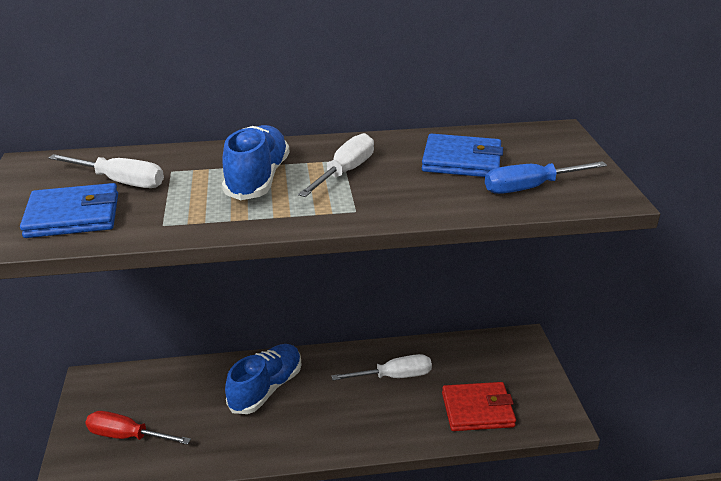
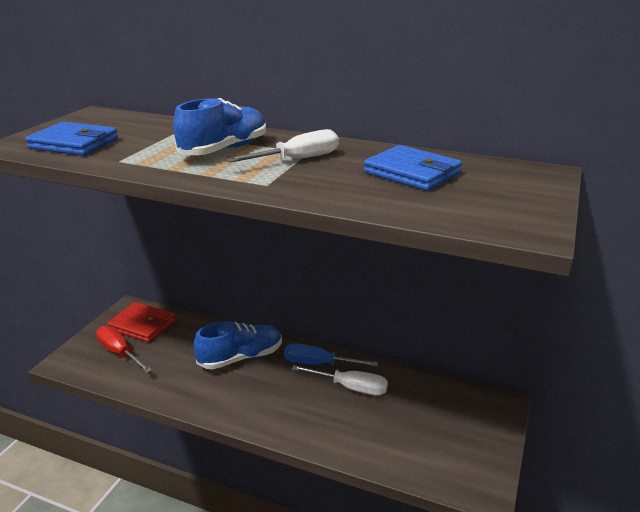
camera: 30 degrees right, 5 degrees down
white screwdriver [48,154,164,188] -> none
red wallet [442,382,516,431] -> red wallet moved to [107,302,175,343]
blue screwdriver [485,161,607,194] -> blue screwdriver moved to [284,343,378,367]

